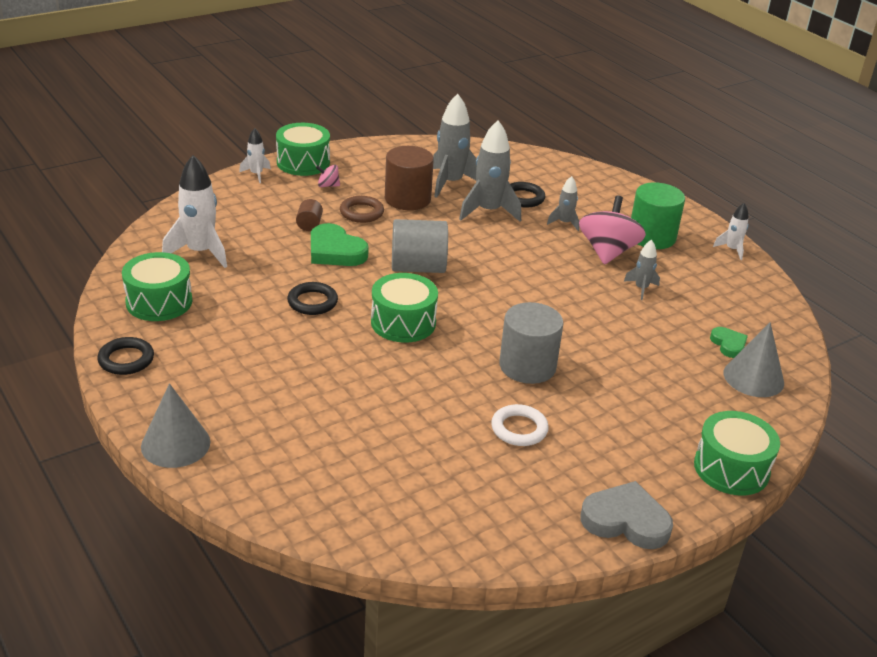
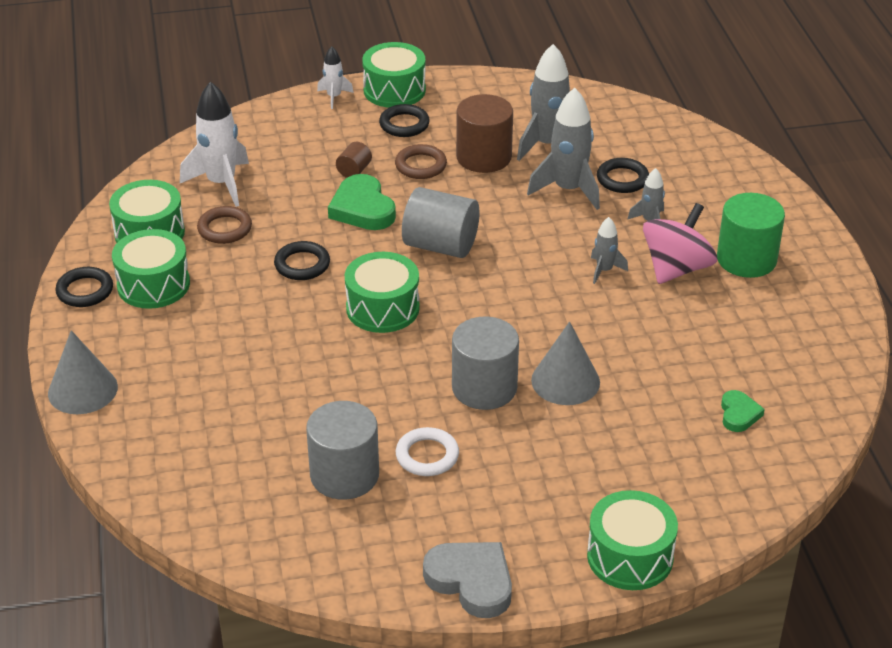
camera: 25 degrees right, 5 degrees up
pink spinning top [316,165,340,187] -> black ring [379,104,430,137]
grey rocket [624,240,660,300] -> grey rocket moved to [591,217,628,284]
white rocket [713,203,749,260] -> none
grey cone [724,322,784,397] -> grey cone moved to [531,322,600,405]
none -> green drum [112,229,190,309]
none -> brown ring [197,206,252,244]
none -> grey cylinder [306,401,379,500]

